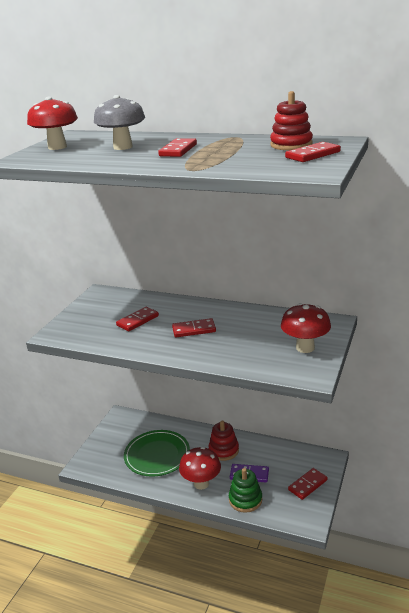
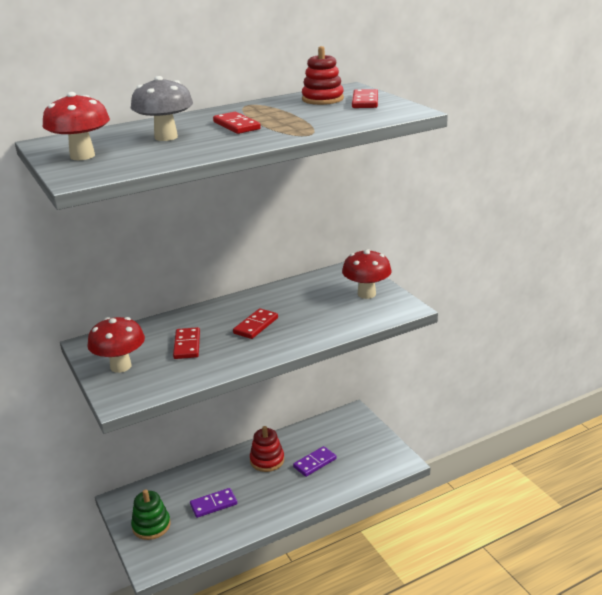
camera: 50 degrees left, 0 degrees up
green plate [124,430,190,477] -> purple domino [190,488,237,518]
red mushroom [179,447,221,490] -> red mushroom moved to [87,317,145,373]
green stacking toy [229,468,262,513] -> green stacking toy moved to [131,489,170,540]
red domino [288,468,328,500] -> none

